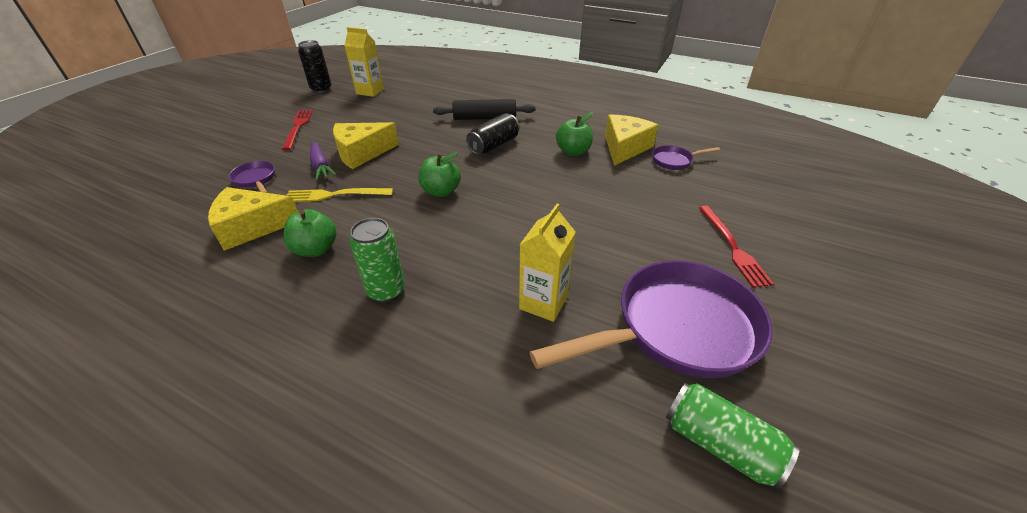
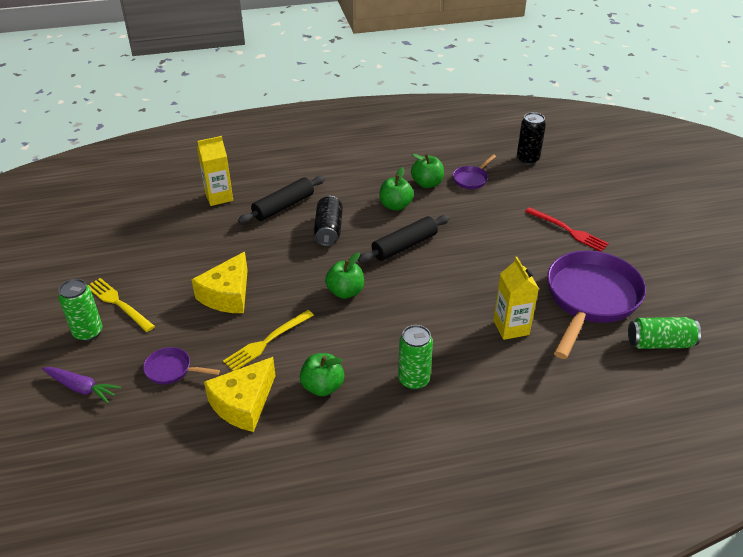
camera: 40 degrees left, 0 degrees up
red fork [282,110,313,151] -> yellow fork [88,278,155,332]
black can [298,40,331,93] -> black can moved to [517,112,546,165]
purple carrot [310,141,337,180] -> purple carrot moved to [42,367,121,403]
yellow carton [344,27,384,97] -> yellow carton moved to [197,136,233,206]
yellow cheese [605,114,659,166] -> green apple [411,154,444,188]
none -> green can [58,279,103,342]
none -> black rolling pin [358,215,450,263]

